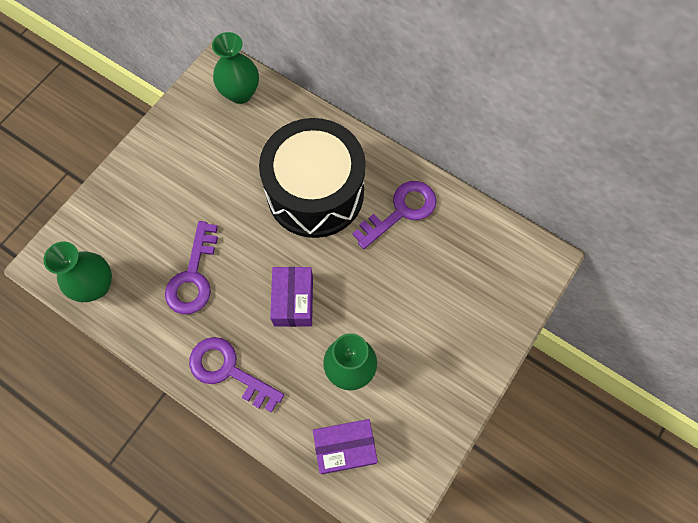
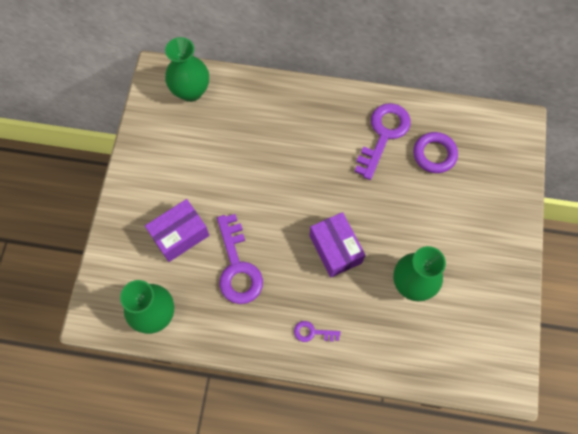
camera: 25 degrees left, 0 degrees up
purple key [189,337,284,412] -> purple key [294,321,341,342], size x0.47
black drum [259,118,366,238] -> none
purple box [313,419,378,474] -> purple box moved to [145,199,209,262]
none -> purple ring [413,132,458,173]

